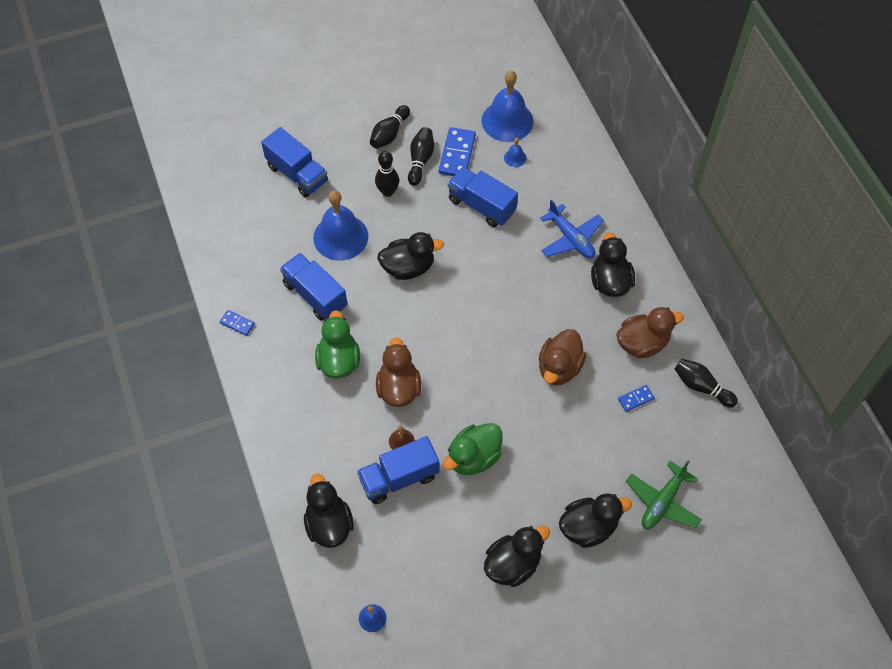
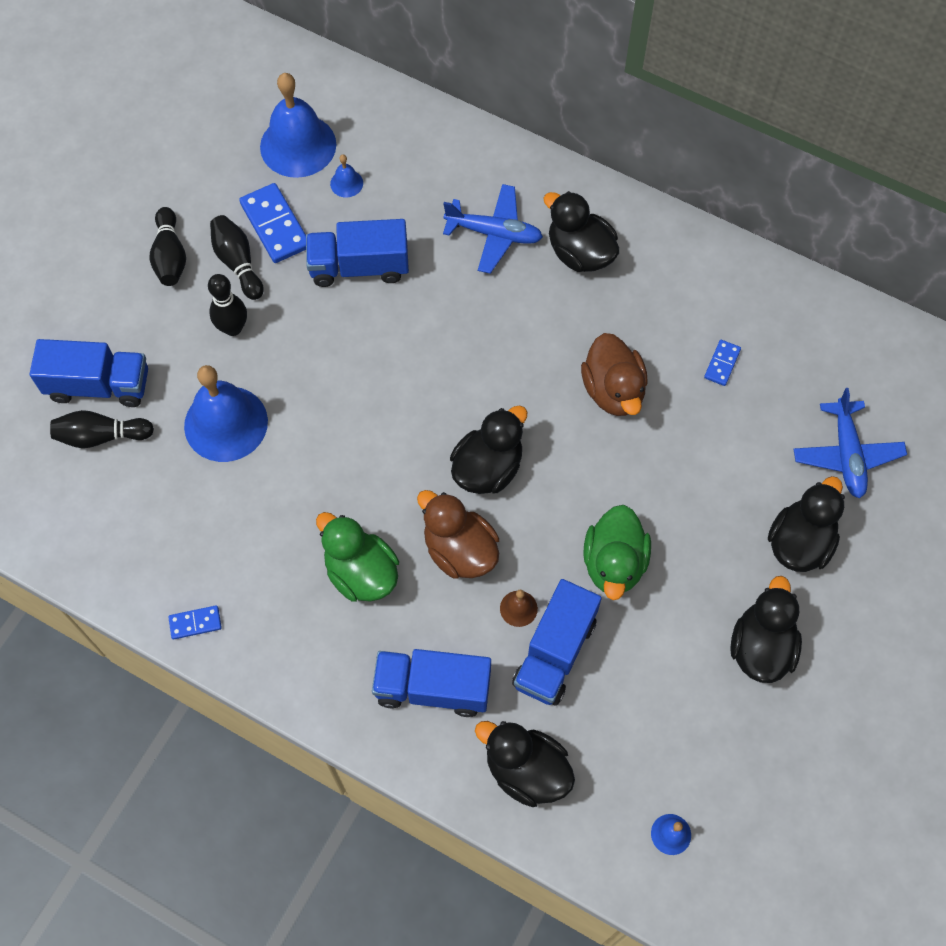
camera: 40 degrees left, 5 degrees up
blue truck [280,253,347,321] -> blue truck moved to [372,649,491,717]
black duck [377,232,444,280] -> black duck moved to [450,405,527,494]
brown duck [616,307,684,358] -> none
green plane [626,460,702,529] -> blue plane [793,388,907,498]
black bowling pin [675,359,738,408] -> black bowling pin moved to [50,410,154,448]

